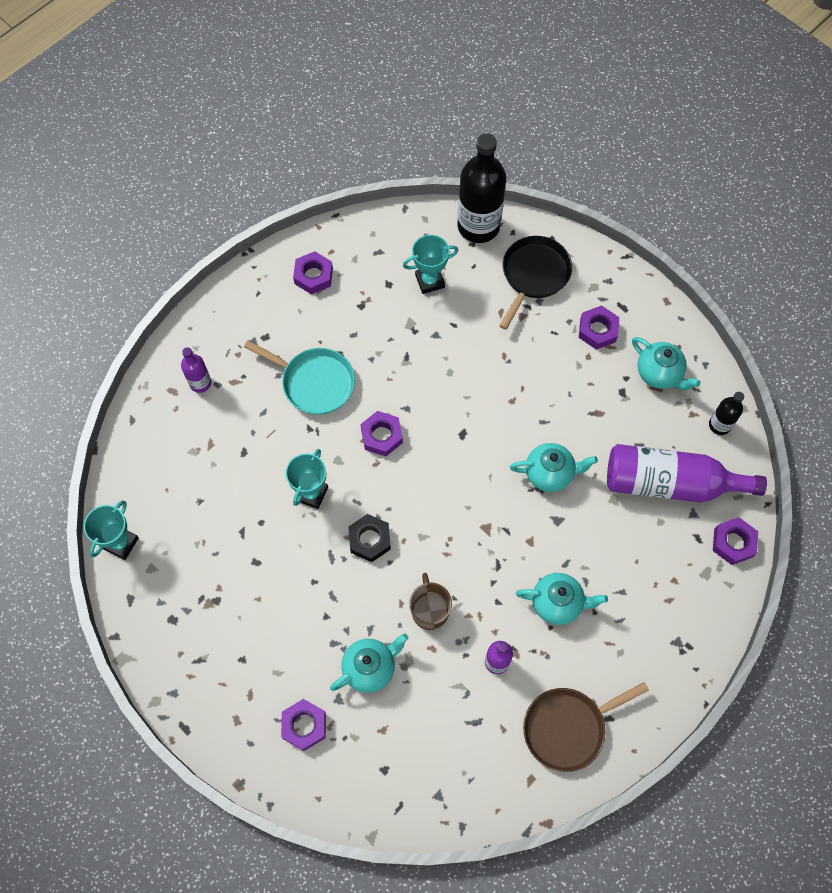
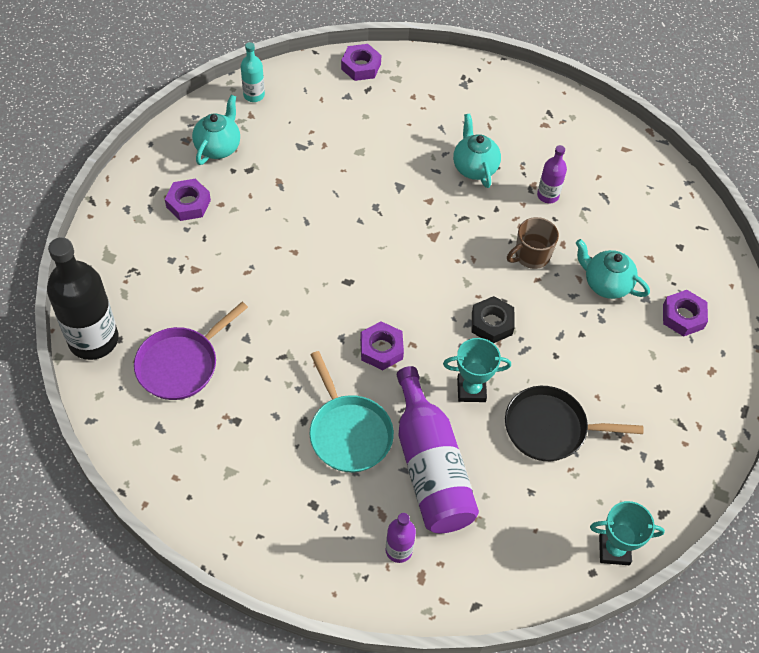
camera: 115 degrees left, 10 degrees down
turquoise pan [244,341,355,415] -> turquoise pan turned 150 degrees clockwise [310,351,394,473]
purple nut [293,251,333,295] -> none
turquoise trophy [403,235,458,294] -> purple pan [134,302,248,400]
black pan [500,236,572,330] -> black pan moved to [505,386,643,461]
turquoise teapot [510,443,598,492] -> none
brown pan [523,682,649,772] -> none
purple bottle [607,444,767,503] -> purple bottle moved to [397,366,479,533]
black bottle [709,392,744,435] -> turquoise bottle [241,42,265,102]

